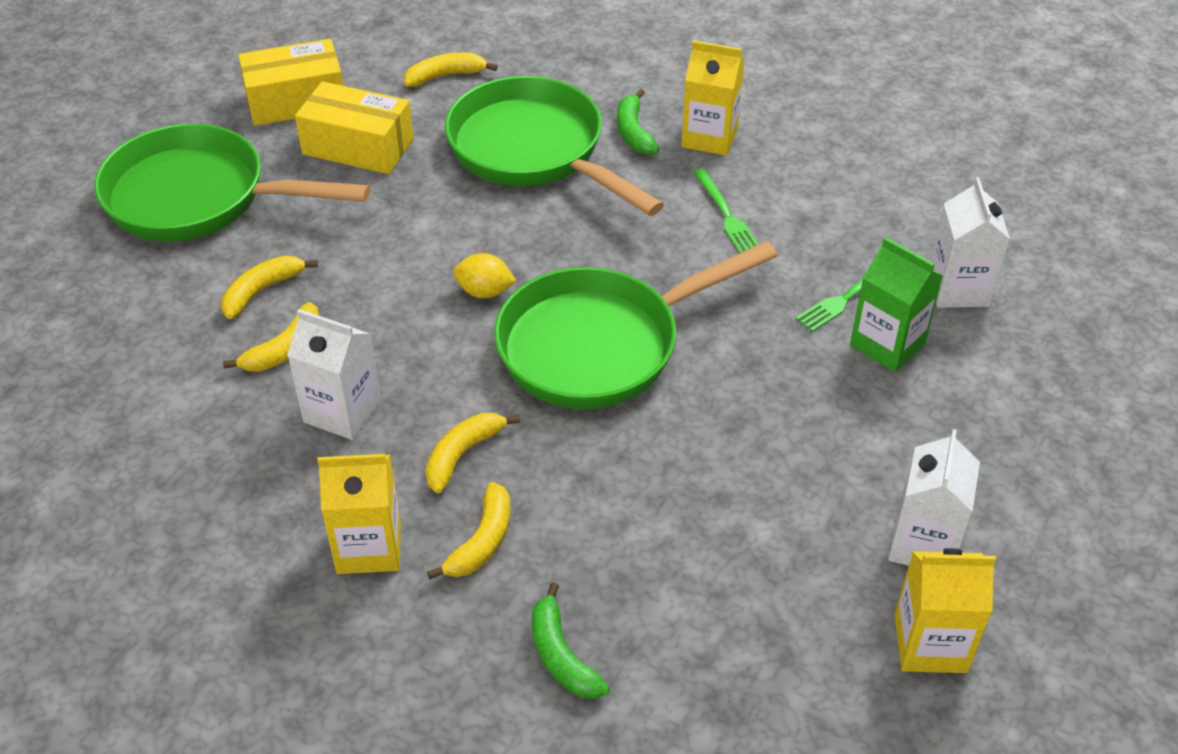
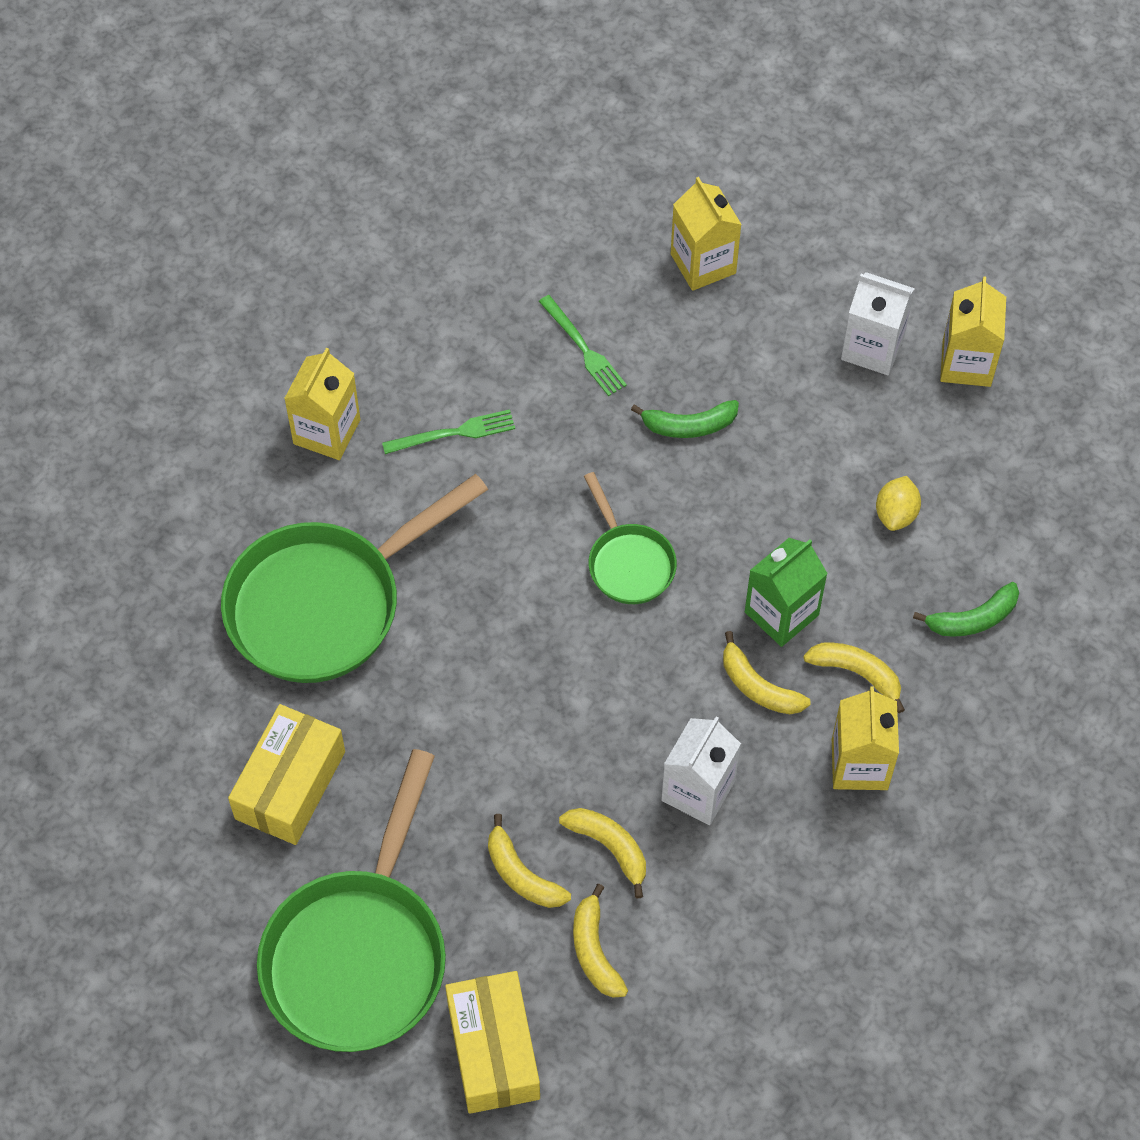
camera: 85 degrees left, 15 degrees up
yellow box [238,39,343,126] -> yellow box moved to [445,971,540,1114]
yellow banana [404,52,498,87] -> yellow banana moved to [573,884,628,998]
yellow lemon [453,253,516,298] -> yellow lemon moved to [876,476,921,531]
green pan [494,241,778,409] -> green pan [584,472,677,604], size x0.51
green banana [617,89,660,155] -> green banana moved to [631,400,739,438]
green carton [850,237,943,372] -> green carton moved to [745,538,828,647]
white carton [930,178,1010,308] -> none
none -> yellow carton [671,177,742,291]

